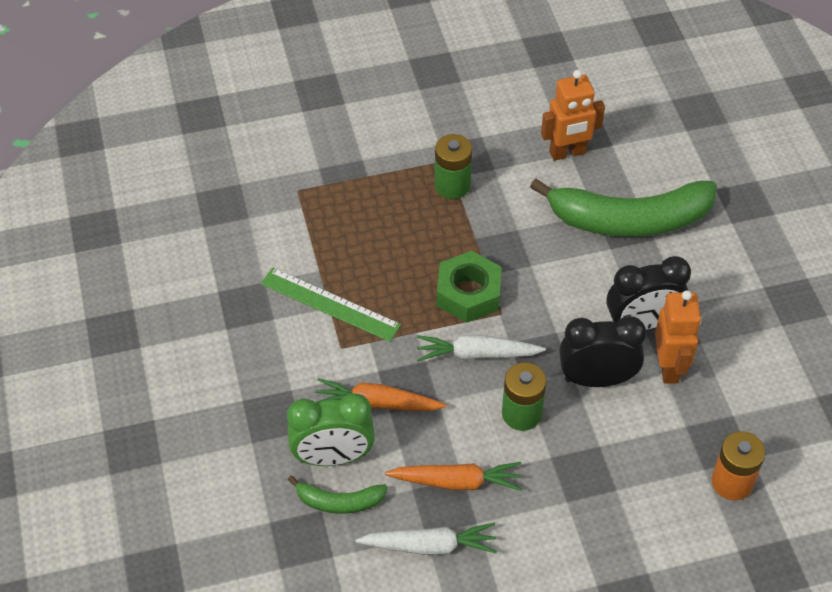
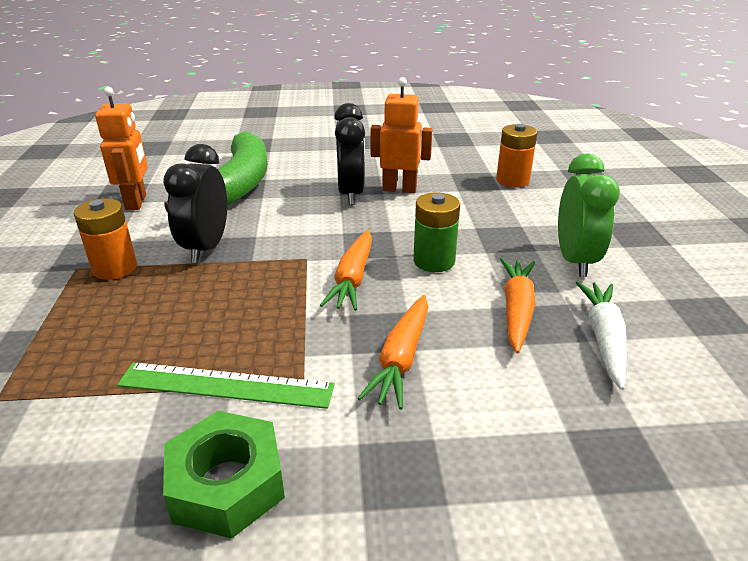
camera: 80 degrees left, 20 degrees down
green ruler [261,267,401,342] -> green ruler turned 60 degrees clockwise [117,362,335,409]
green clock [287,393,375,466] -> green clock moved to [558,153,620,277]
green banana [288,476,388,514] -> none
white carrot [417,335,546,362] -> orange carrot [320,230,372,311]
green battery [435,134,472,199] -> orange battery [74,198,137,280]
green nut [437,251,502,323] -> green nut moved to [163,411,285,539]
black clock [559,316,646,387] -> black clock moved to [163,144,227,263]

